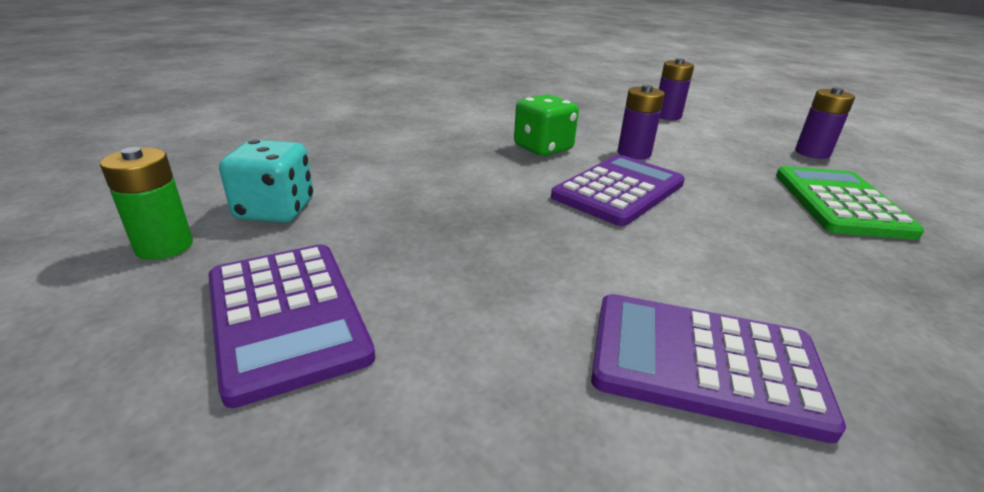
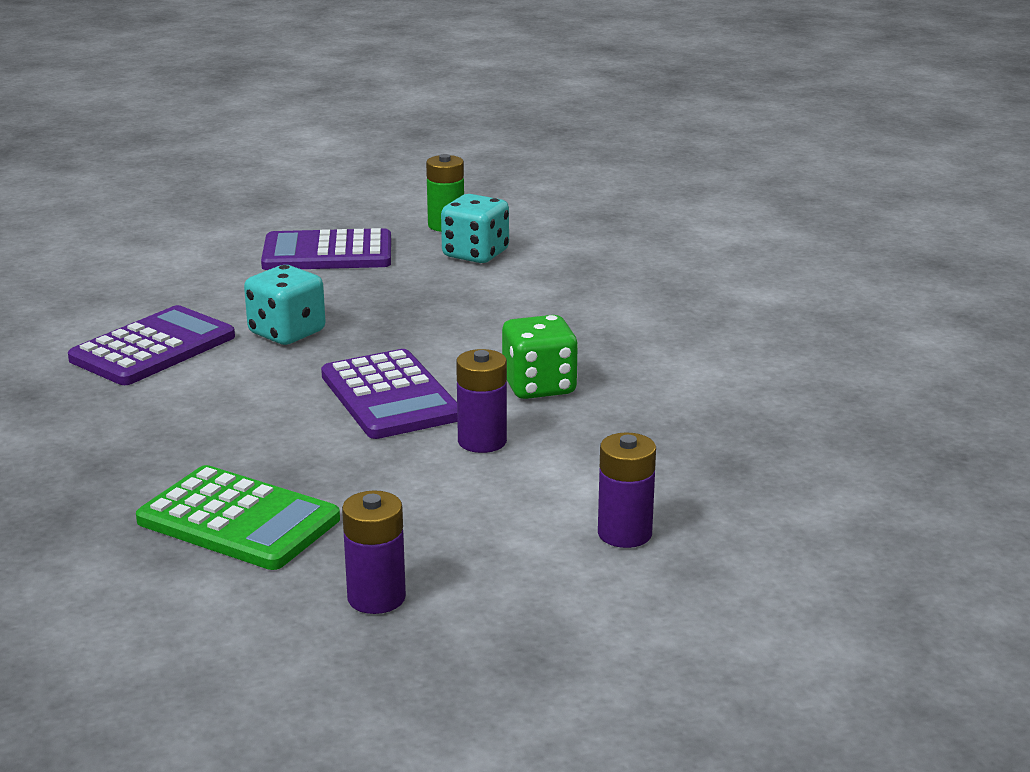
camera: 115 degrees right, 5 degrees down
none -> turquoise dice [244,265,326,345]

